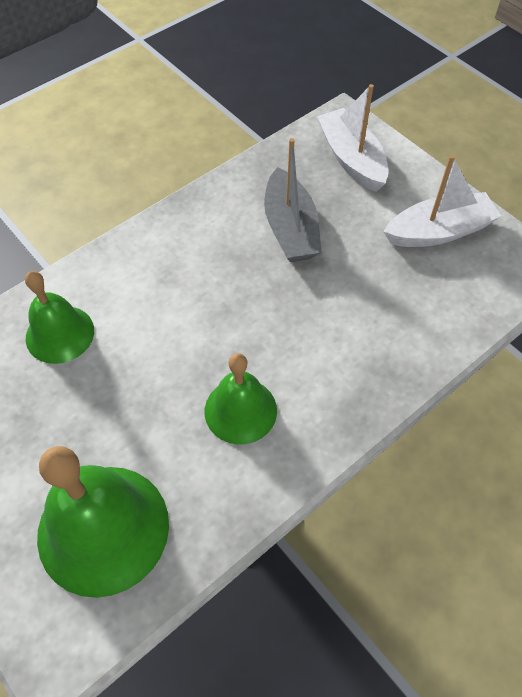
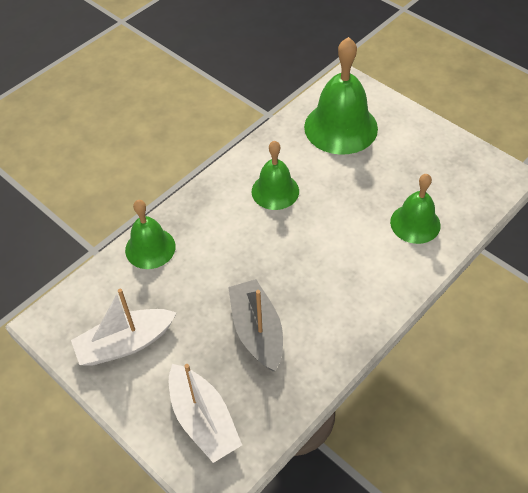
camera: 175 degrees right, 5 degrees down
none -> green bell [125,200,176,269]

